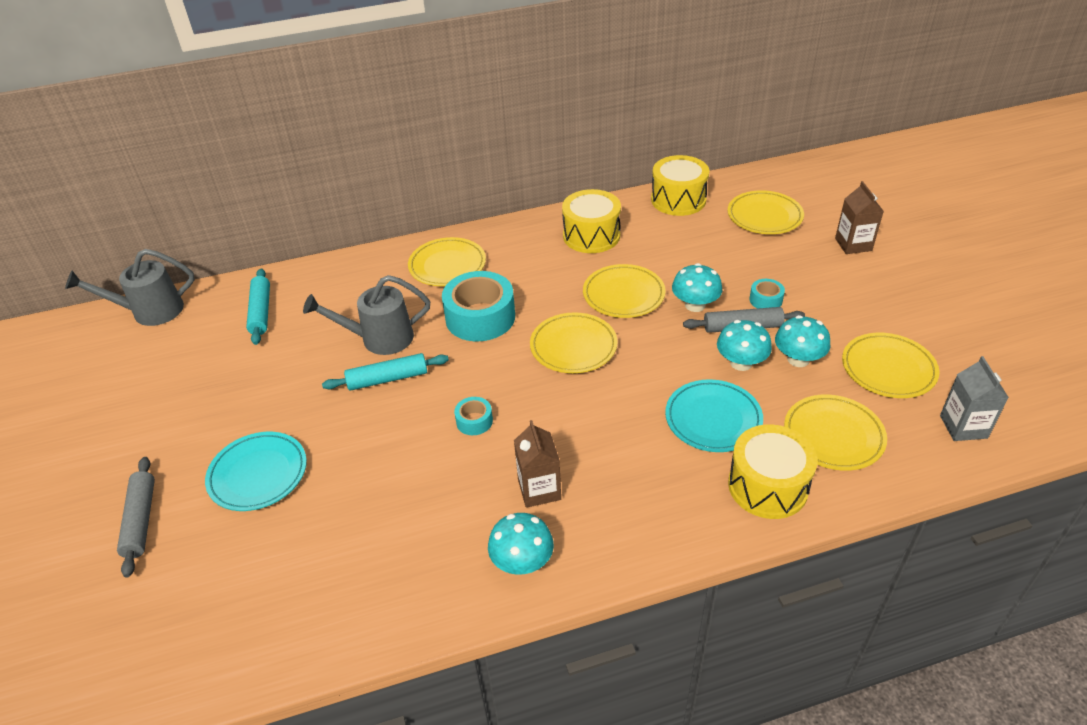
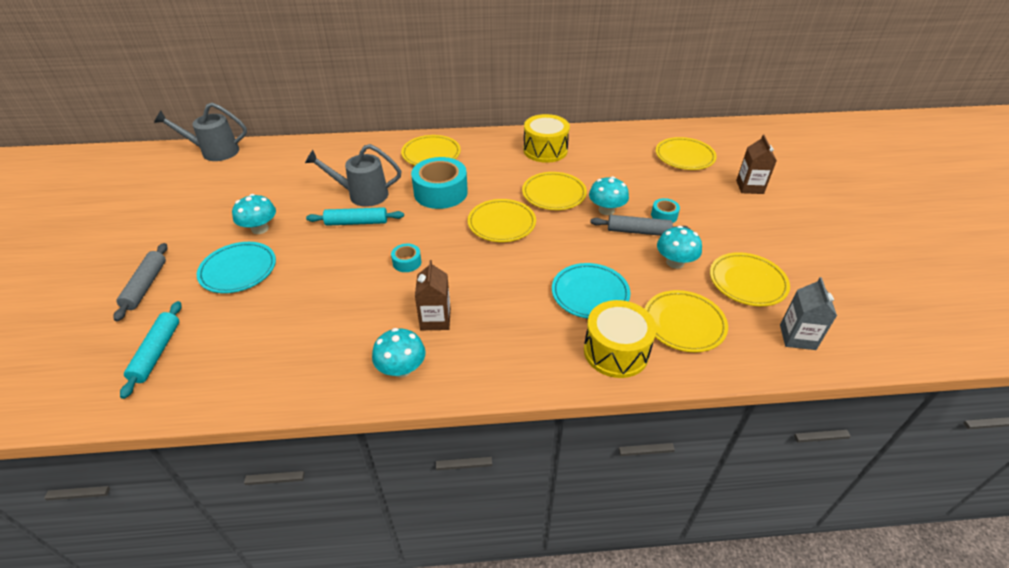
camera: 10 degrees right, 0 degrees up
turquoise rolling pin [246,269,270,345] -> turquoise rolling pin moved to [120,301,182,399]
yellow drum [651,155,710,216] -> none
turquoise mushroom [717,320,772,371] -> turquoise mushroom moved to [232,194,276,234]

